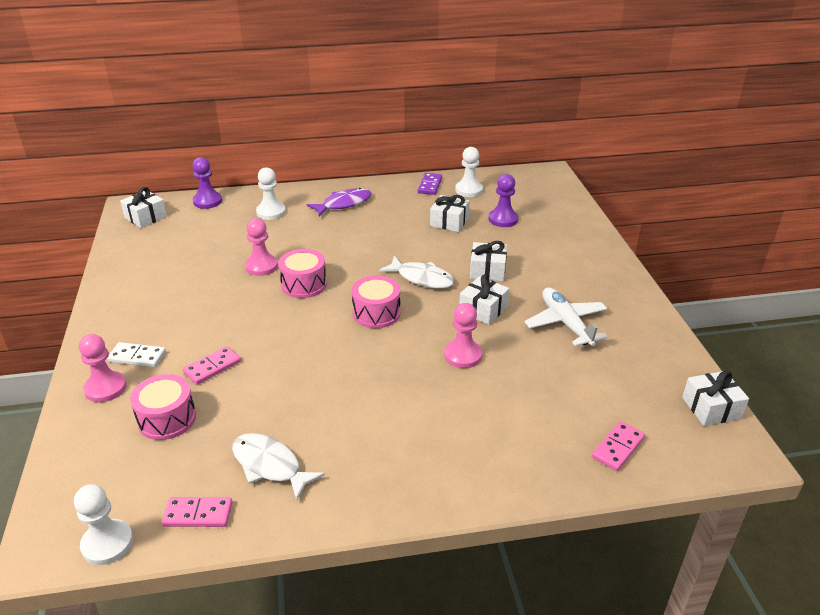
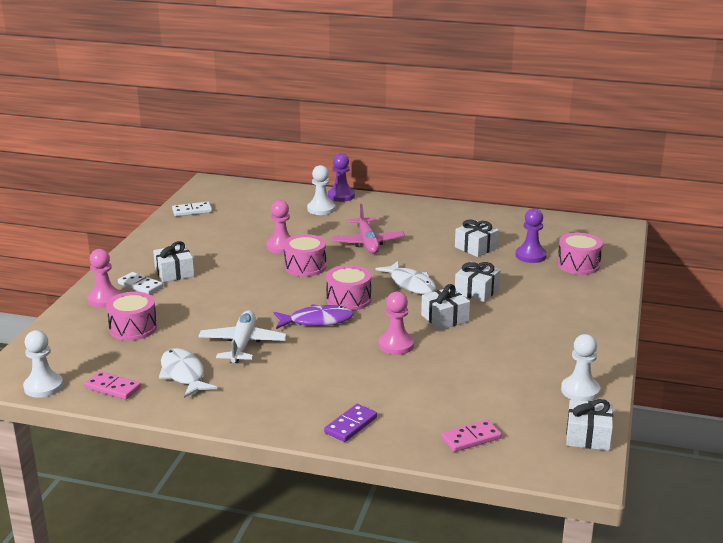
camera: 25 degrees right, 10 degrees down
white gift [120,187,167,228] -> white gift moved to [153,241,194,282]
pink domino [183,346,241,385] -> none
purple pawn [192,157,222,209] -> purple pawn moved to [328,153,355,202]
purple fish [307,188,372,217] -> purple fish moved to [274,304,354,329]
purple domino [418,173,442,195] -> purple domino moved to [324,404,377,442]
white pawn [455,147,483,197] -> white pawn moved to [561,334,600,401]
white plane [524,288,608,346] -> white plane moved to [198,310,287,363]
none -> white domino [172,202,212,216]
none -> pink plane [331,204,405,254]
none -> pink drum [557,233,603,275]

